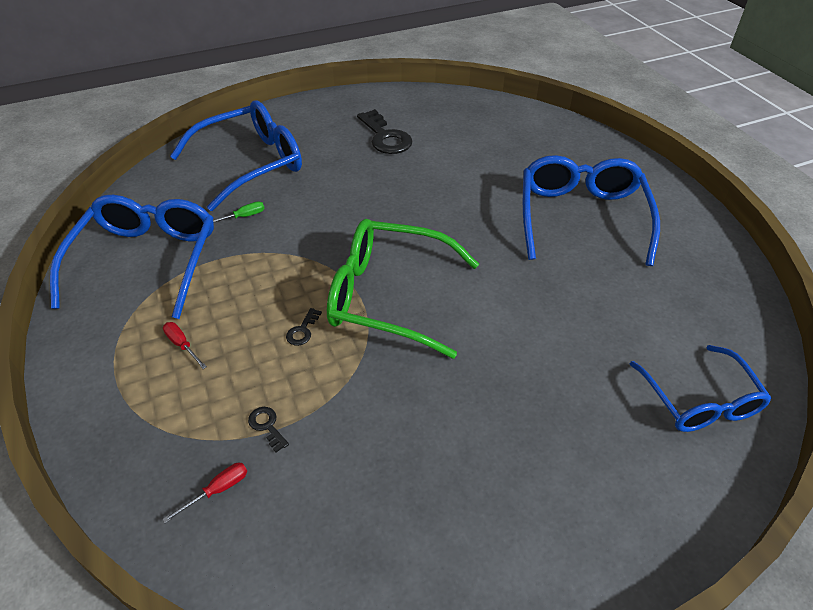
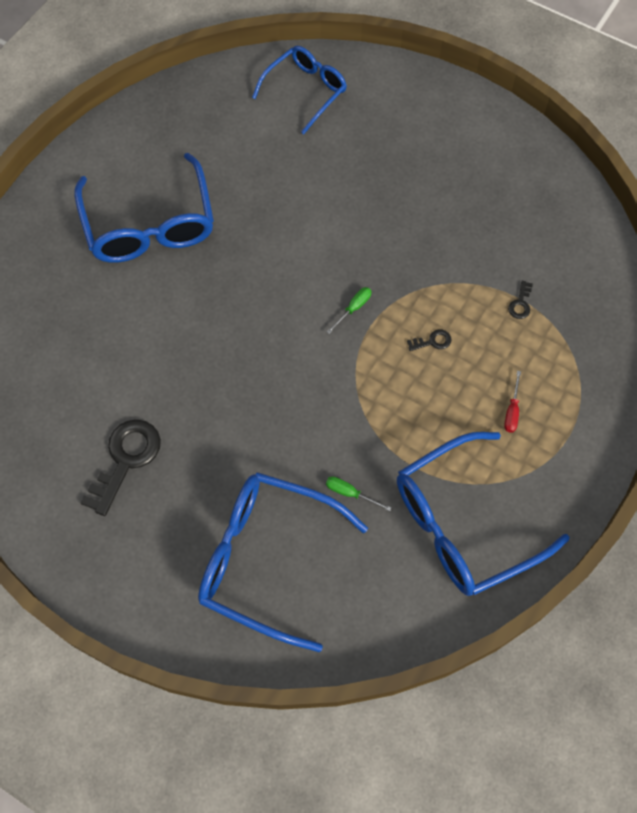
camera: 125 degrees left, 20 degrees up
red screwdriver [162,463,247,523] -> none
green glasses [327,219,479,359] -> green screwdriver [327,287,372,334]
blue glasses [523,155,660,266] -> blue glasses turned 75 degrees counterclockwise [74,153,214,263]

